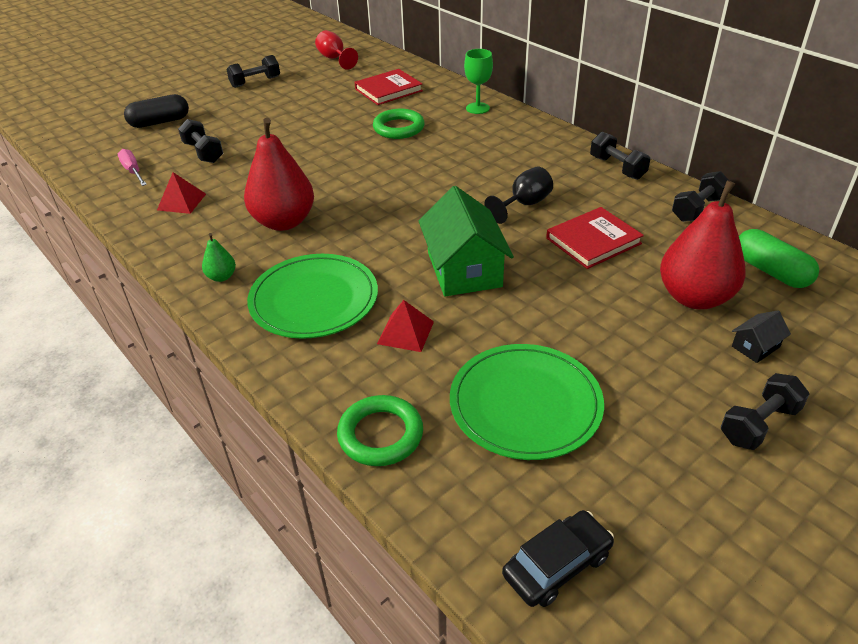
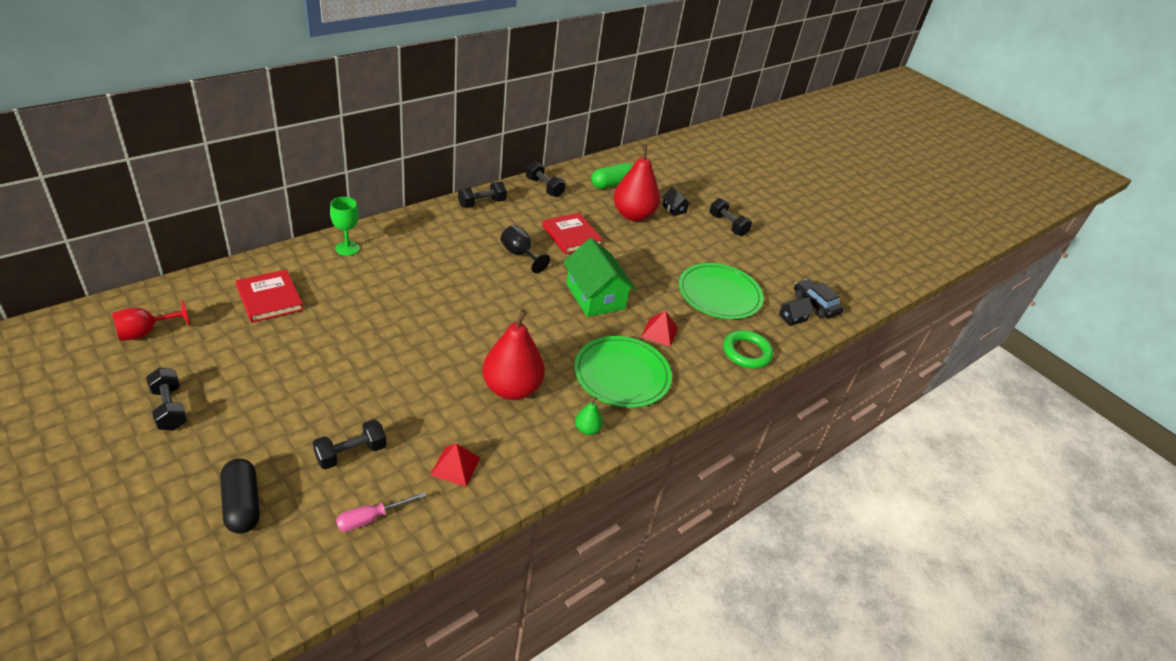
camera: 95 degrees left, 0 degrees up
green ring [373,109,425,139] -> none
green house [419,186,514,297] -> green house turned 75 degrees clockwise [563,238,636,317]
none -> black house [779,298,813,326]

